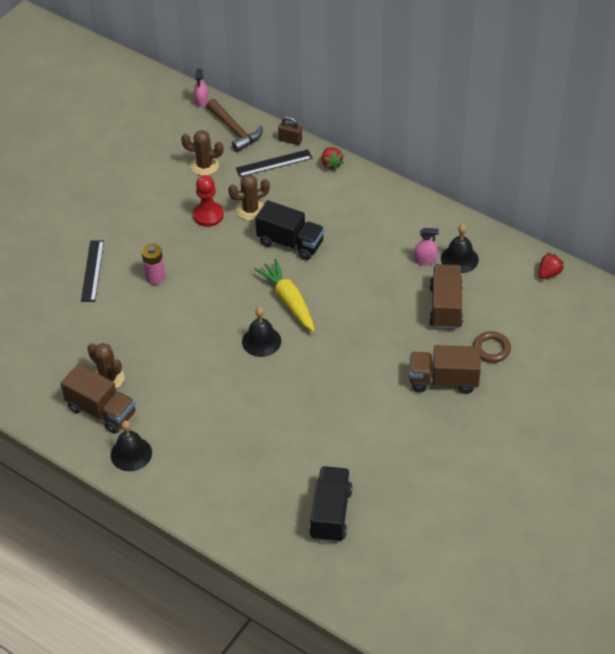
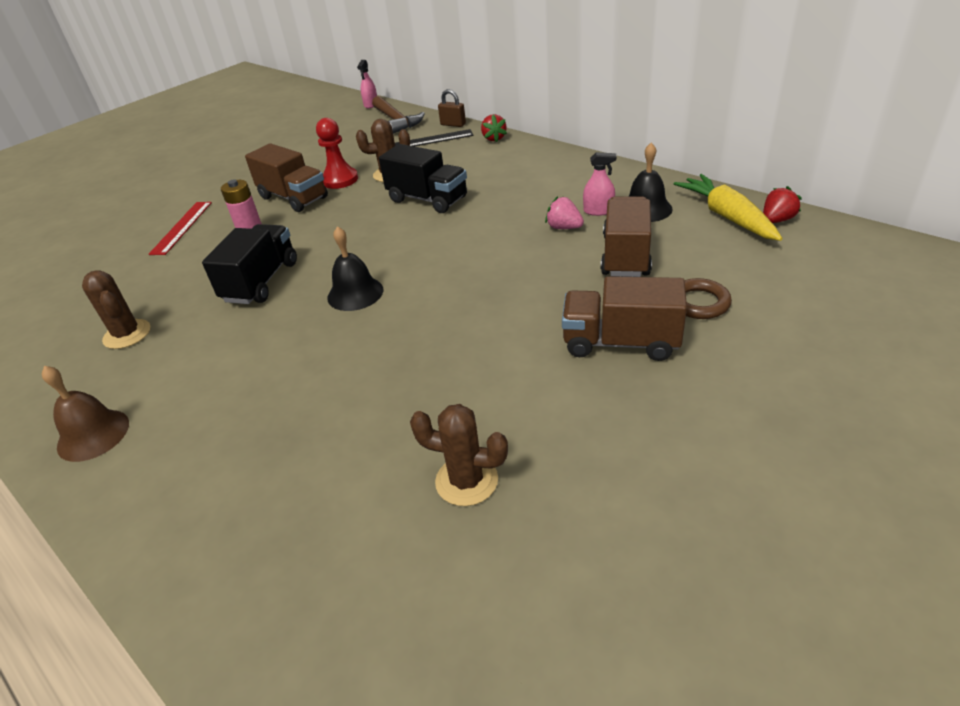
camera: 10 degrees right, 10 degrees down
brown truck [61,364,136,433] -> brown truck moved to [245,143,328,212]
black ruler [81,240,104,302] -> red ruler [149,202,212,255]
black bell [111,421,152,471] -> brown bell [42,366,129,462]
brown cactus [181,130,224,176] -> brown cactus moved to [410,404,508,506]
yellow carrot [254,259,315,332] -> yellow carrot moved to [674,174,783,241]
black truck [309,466,353,543] -> black truck moved to [202,224,297,304]
none -> pink strawberry [545,196,584,229]

